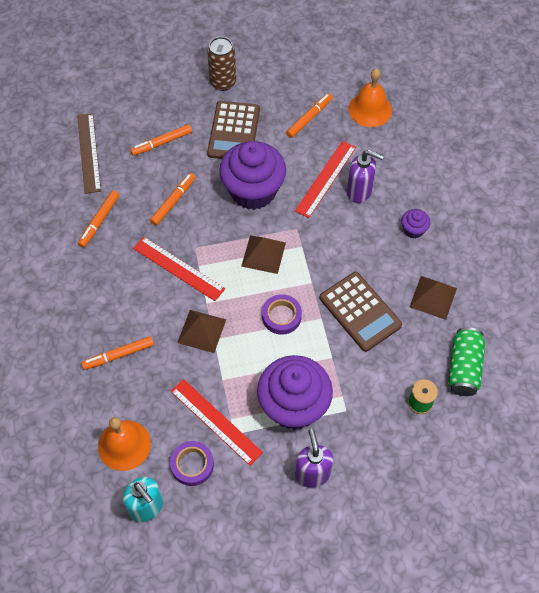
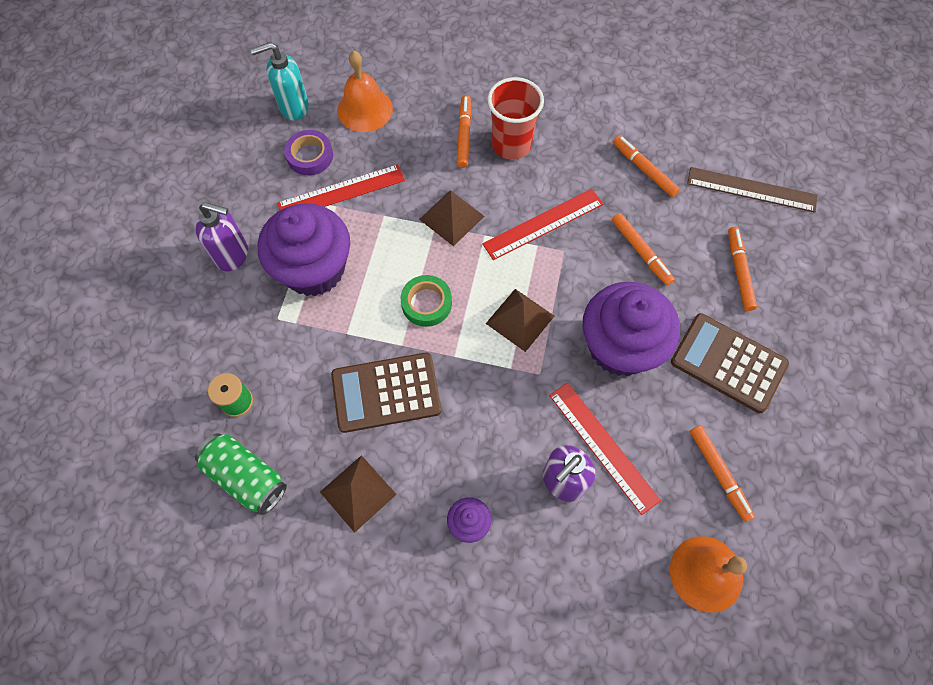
camera: 115 degrees right, 5 degrees up
brown can [207,37,236,91] -> none
purple tape [262,294,302,335] -> green tape [401,275,452,327]
none -> red cup [488,77,544,160]

